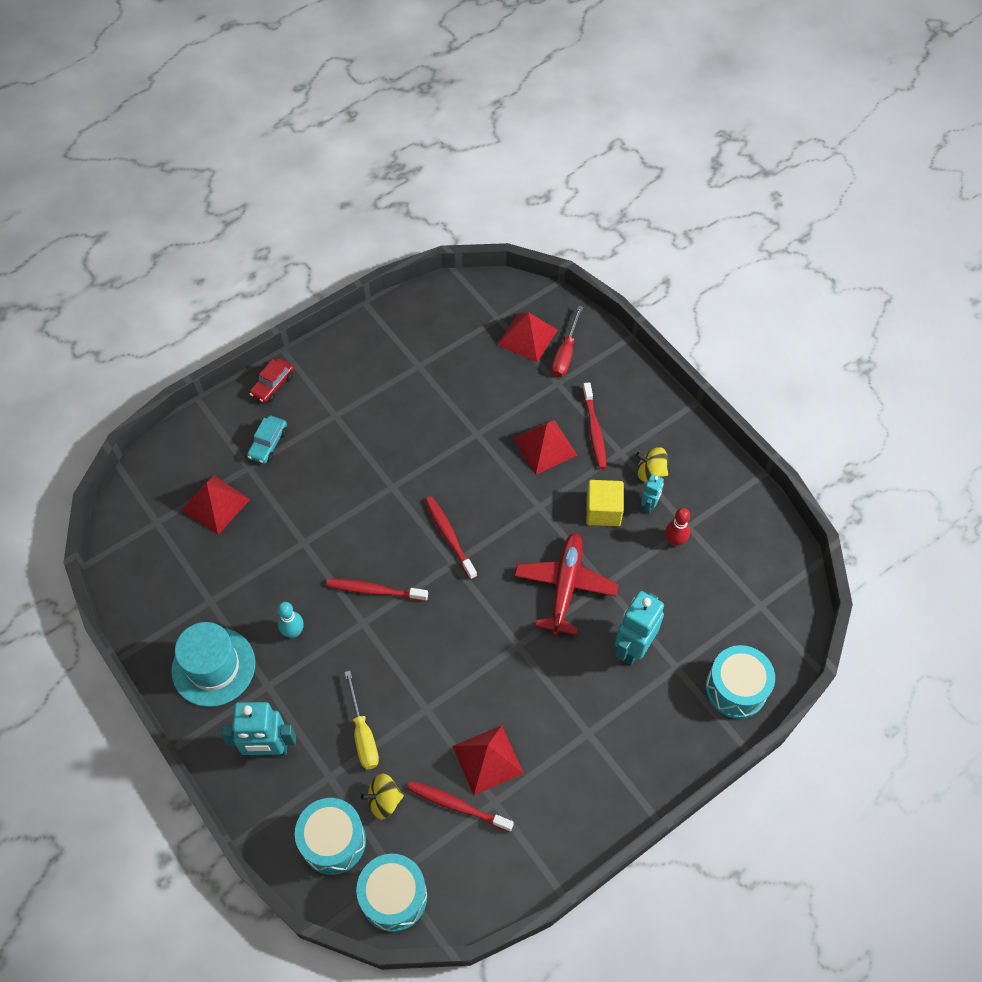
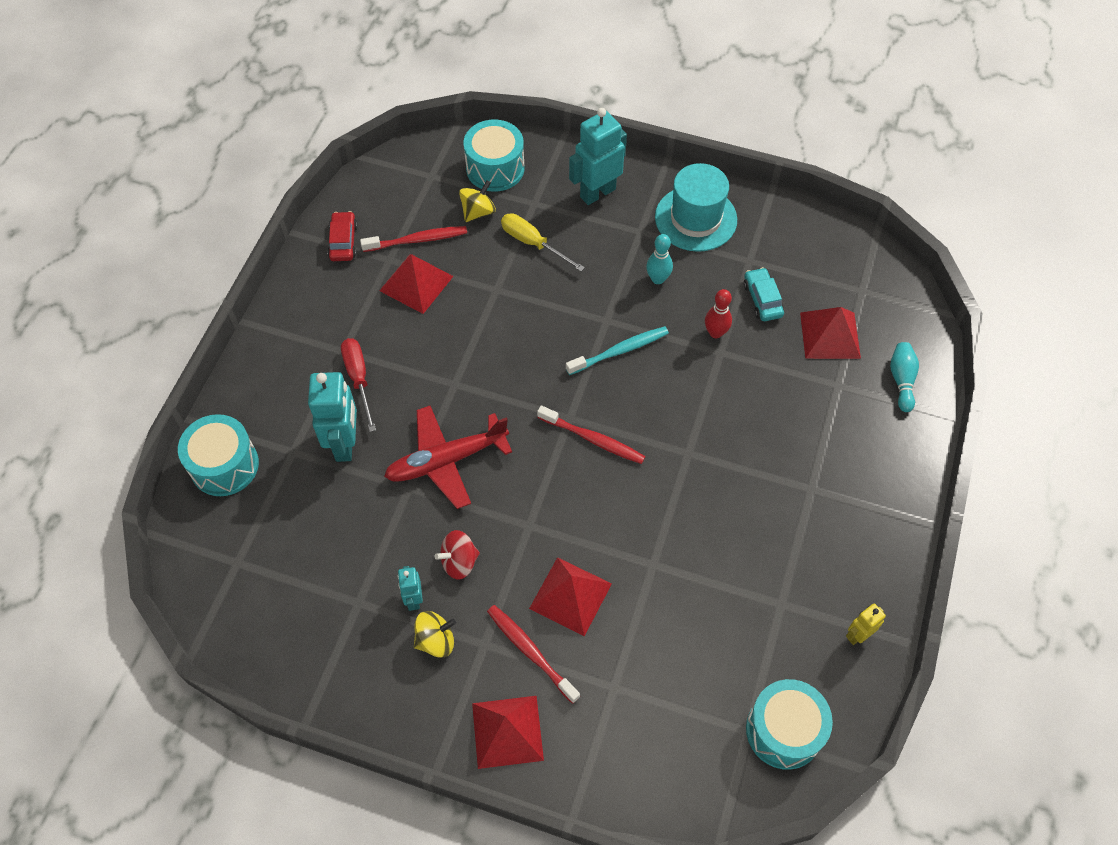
camera: 145 degrees right, 0 degrees up
turquoise car [247,416,287,464] -> turquoise car moved to [744,267,784,321]
red car [250,358,294,403] -> red car moved to [327,211,358,261]
red toothbrush [326,579,428,601] -> turquoise toothbrush [566,326,669,375]
turquoise drum [356,854,427,932] -> turquoise drum moved to [746,679,833,770]
red pyramid [497,312,557,363] -> red pyramid moved to [472,696,544,769]
red plane [515,533,618,636] -> red plane turned 90 degrees clockwise [384,406,512,509]
red screwdriver [551,306,583,377] -> red screwdriver moved to [341,338,376,432]
yellow cube [586,480,624,526] -> red spinning top [434,530,480,580]
red bowling pin [665,508,690,546] -> red bowling pin moved to [705,289,732,338]
none -> yellow robot [846,603,886,645]
none -> turquoise bowling pin [890,342,919,412]

